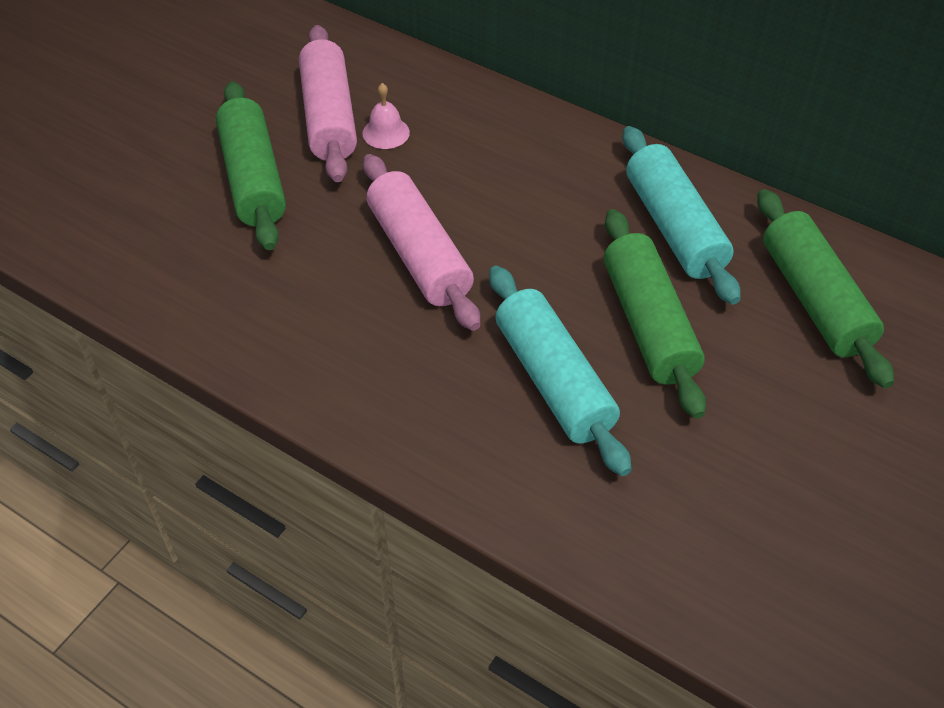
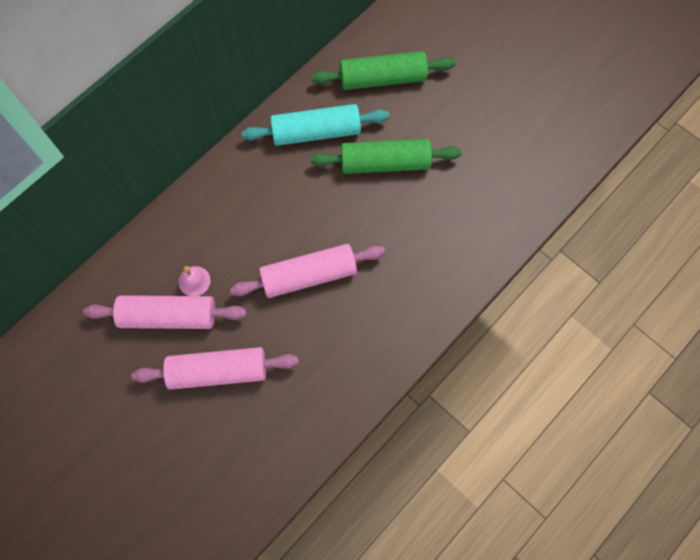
camera: 80 degrees left, 20 degrees up
green rolling pin [216,81,286,250] -> pink rolling pin [131,347,299,390]
turquoise rolling pin [489,265,632,476] -> none

